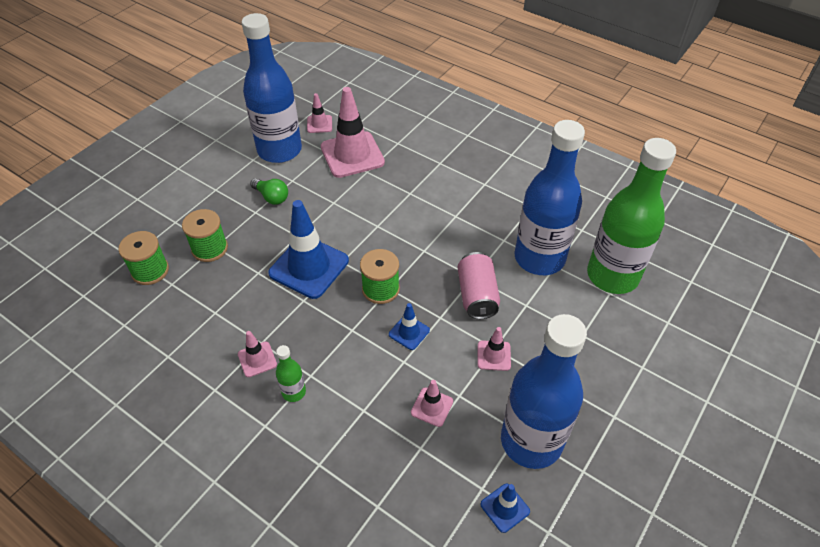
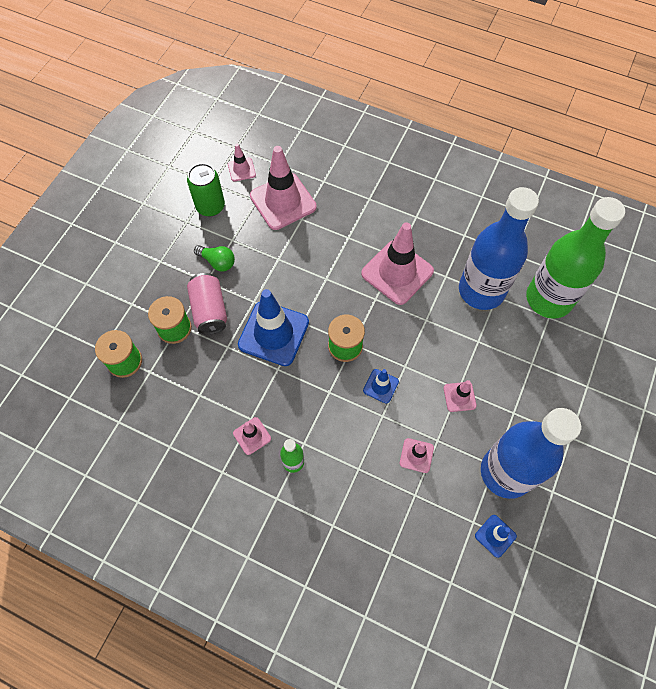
camera: 10 degrees left, 15 degrees up
blue bottle [242,13,302,163] -> green can [187,163,225,216]
pink can [458,252,500,319] -> pink can moved to [187,273,227,335]
none -> pink traffic cone [361,222,434,305]

